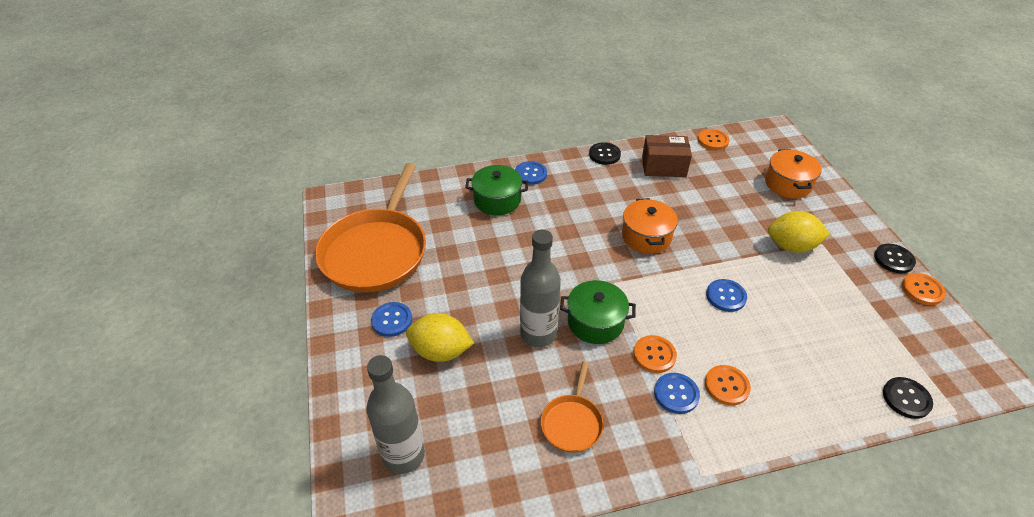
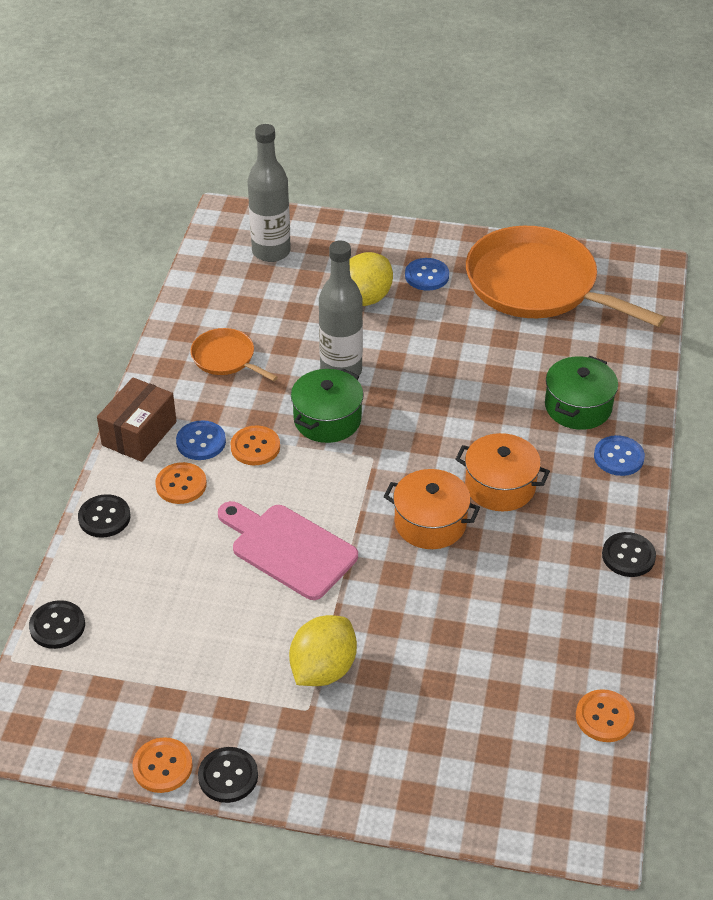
camera: 115 degrees right, 0 degrees up
brown box [642,135,692,177] -> brown box moved to [97,377,177,462]
blue button [706,279,747,312] -> pink cutting board [218,501,358,600]
orange pot [765,149,822,198] -> orange pot moved to [455,433,550,511]
none -> black button [78,494,131,538]

